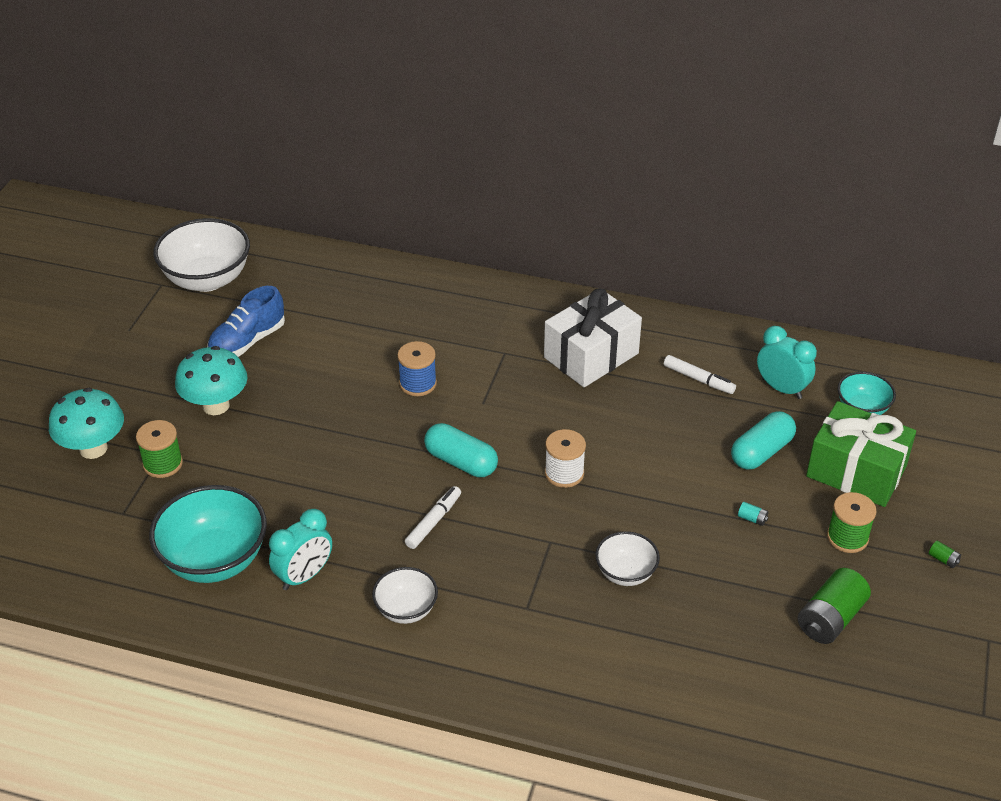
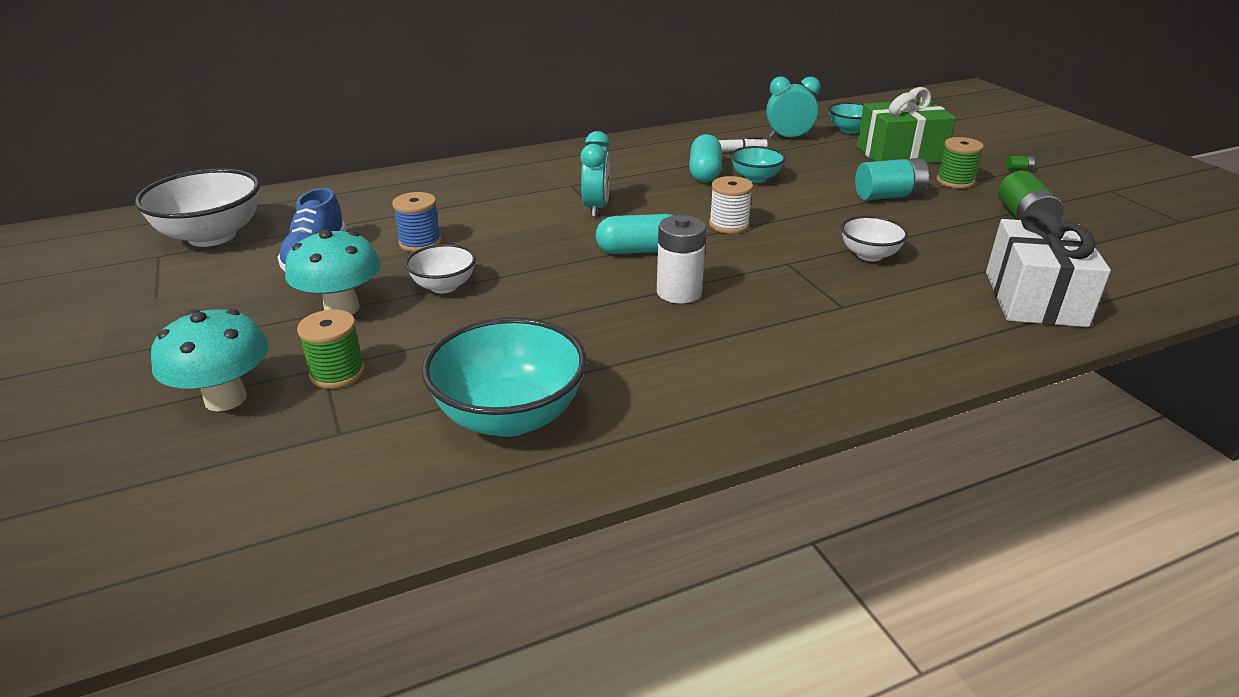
camera: 40 degrees left, 10 degrees down
turquoise clock [269,509,332,590] -> turquoise clock moved to [580,131,610,217]
white bowl [372,567,438,624] -> white bowl moved to [405,244,476,293]
blue spool [397,341,437,396] -> blue spool moved to [392,192,441,252]
white marker [405,486,461,549] -> white battery [657,215,706,303]
white gift [544,288,642,387] -> white gift moved to [986,207,1111,327]
turquoise capsule [731,411,796,470] -> turquoise capsule moved to [689,134,722,182]
turquoise battery [738,502,769,526] -> turquoise battery [855,158,929,200], size x2.49
none -> turquoise bowl [731,146,786,183]

